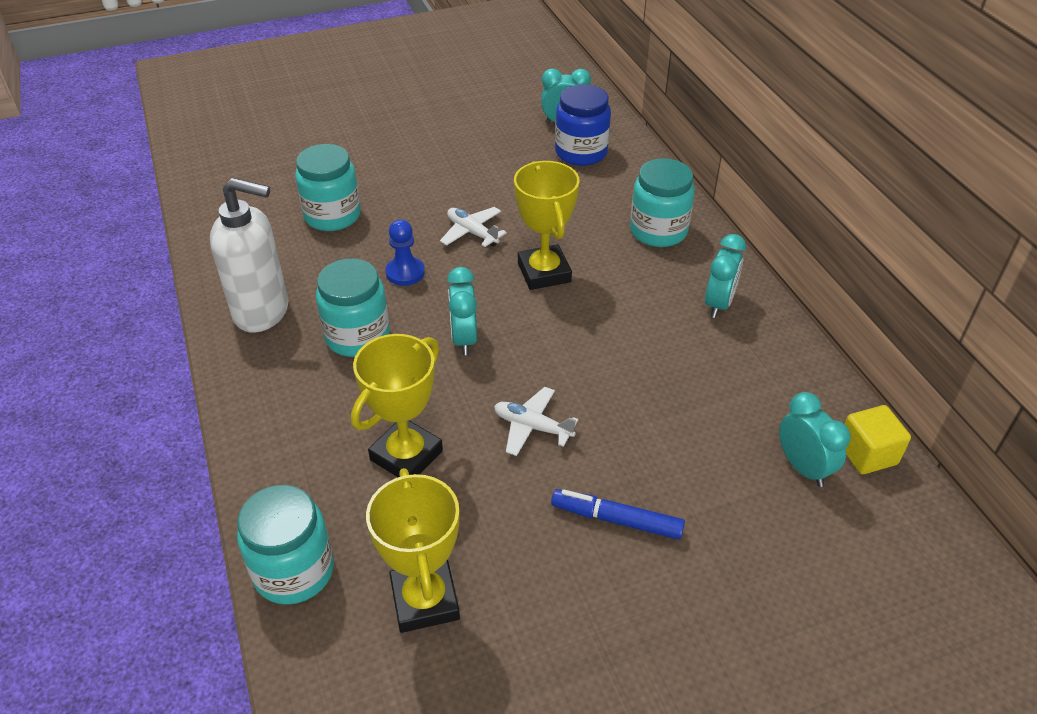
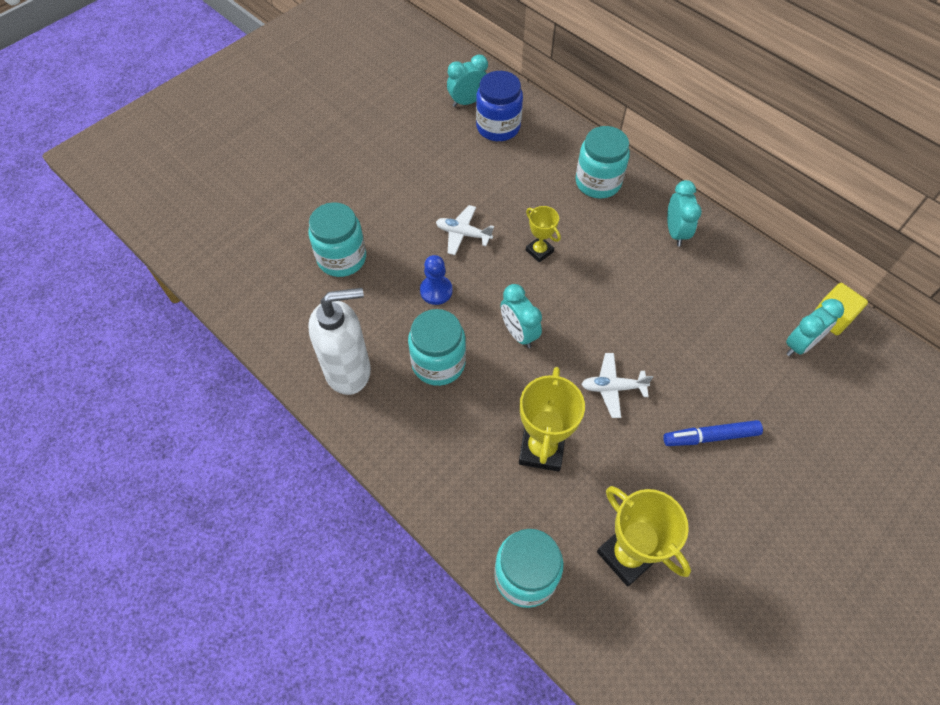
camera: 25 degrees left, 15 degrees up
yellow trophy [514,161,579,290] -> yellow trophy [526,206,561,262], size x0.57
turquoise clock [779,392,850,487] -> turquoise clock turned 105 degrees clockwise [786,299,844,356]

